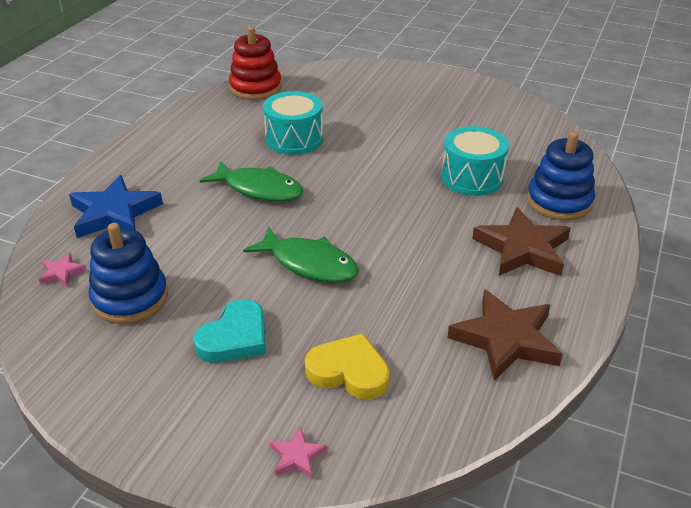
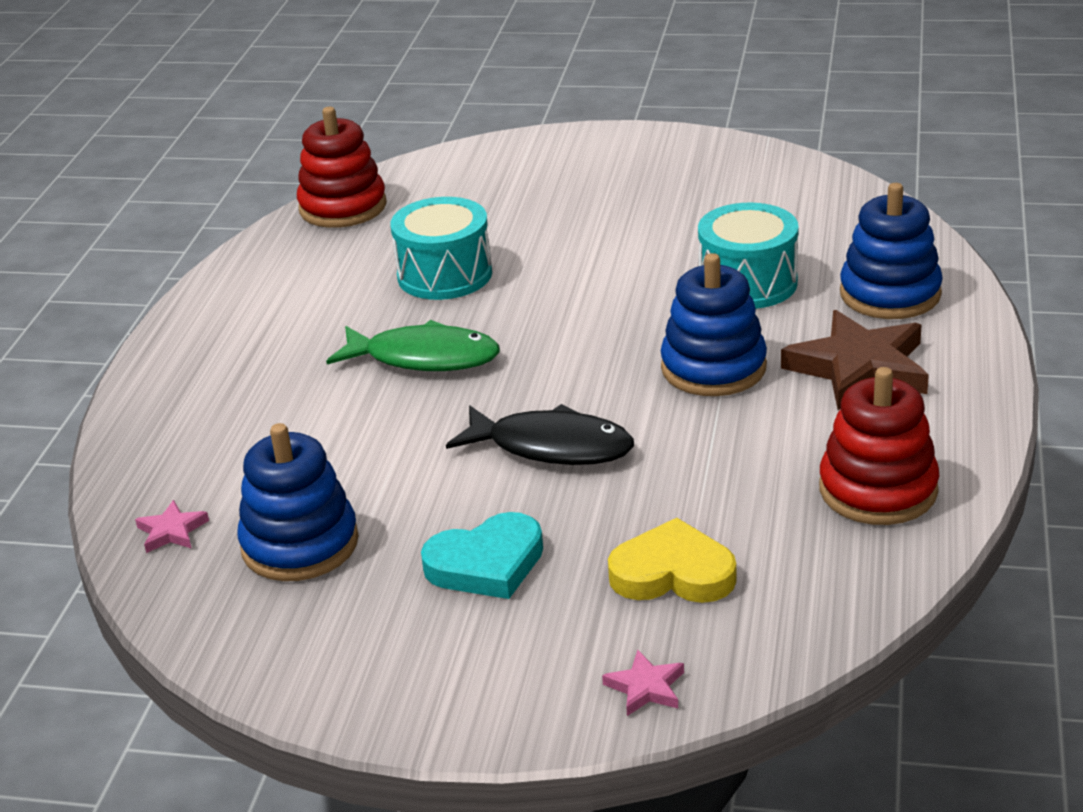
camera: 10 degrees left, 5 degrees down
blue star [69,175,163,238] -> none
turquoise heart [193,299,265,363] -> turquoise heart turned 45 degrees clockwise [421,512,543,599]
green fish [243,227,359,282] -> black fish [446,404,634,465]
brown star [448,289,563,381] -> red stacking toy [819,367,939,525]
none -> blue stacking toy [660,253,767,396]

